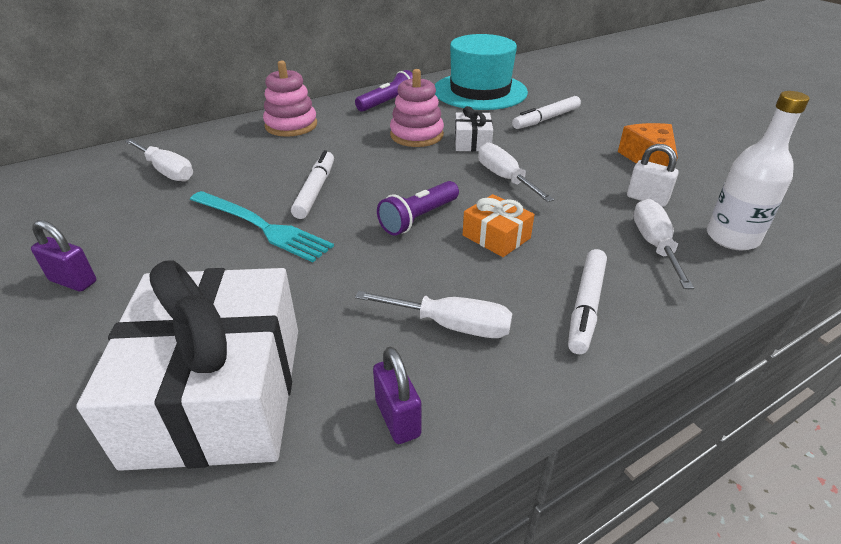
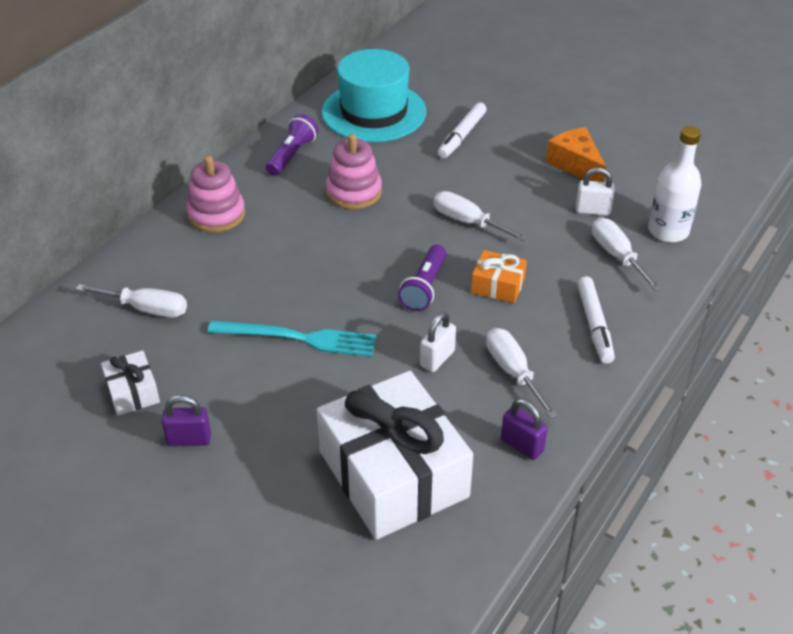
camera: 25 degrees left, 5 degrees up
white marker [291,150,334,219] -> none
white screwdriver [355,291,512,338] -> white screwdriver turned 105 degrees counterclockwise [486,328,558,418]
white gift [455,106,493,152] -> white gift moved to [101,350,160,416]
none -> white padlock [420,312,456,372]

